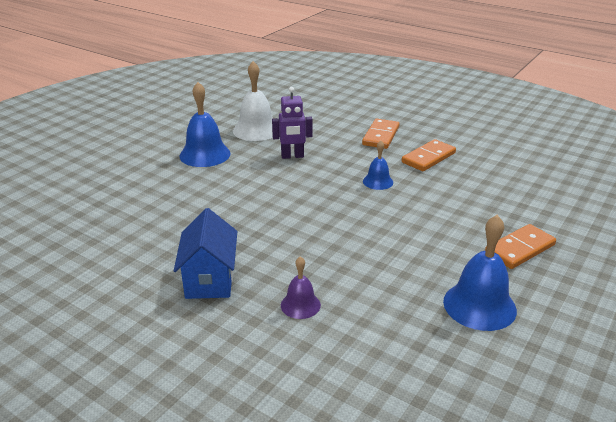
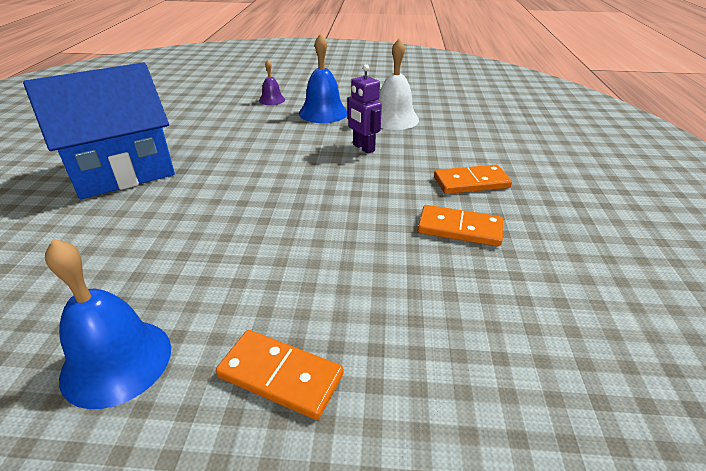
camera: 60 degrees right, 5 degrees up
blue house [174,208,237,299] -> blue house [23,62,175,199], size x1.66
purple bell [281,256,321,319] -> purple bell moved to [259,60,285,105]
blue bell [363,141,393,190] -> none

